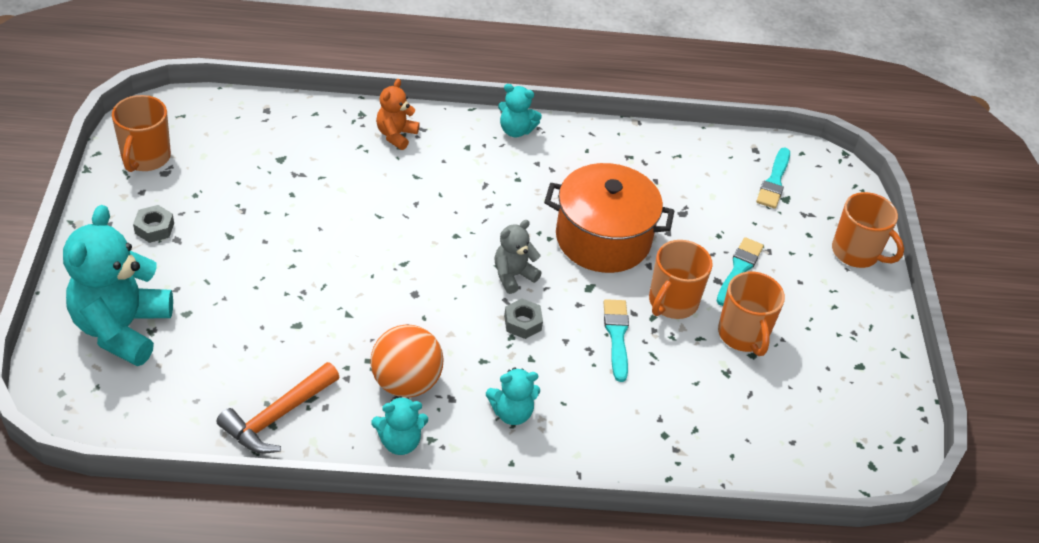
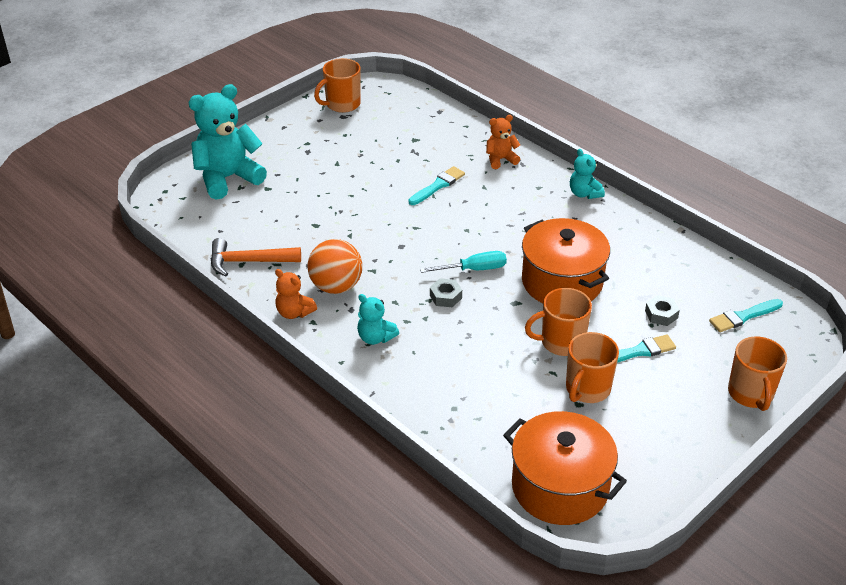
camera: 50 degrees right, 5 degrees down
grey nut [133,205,174,243] -> grey nut moved to [645,295,680,326]
turquoise teddy bear [371,396,428,455] -> orange teddy bear [275,269,317,319]
grey teddy bear [494,220,542,294] -> turquoise screwdriver [420,251,507,273]
turquoise brush [603,299,629,382] -> turquoise brush moved to [408,166,465,205]
none -> orange pot [503,411,627,525]

